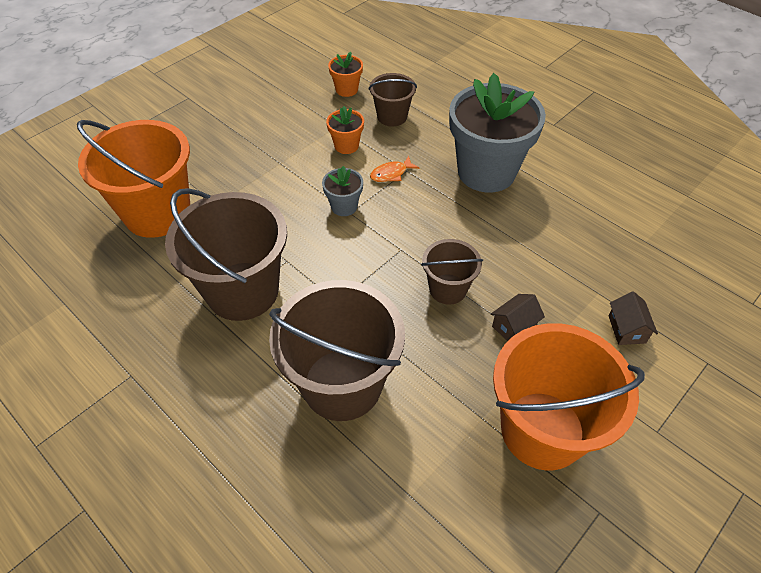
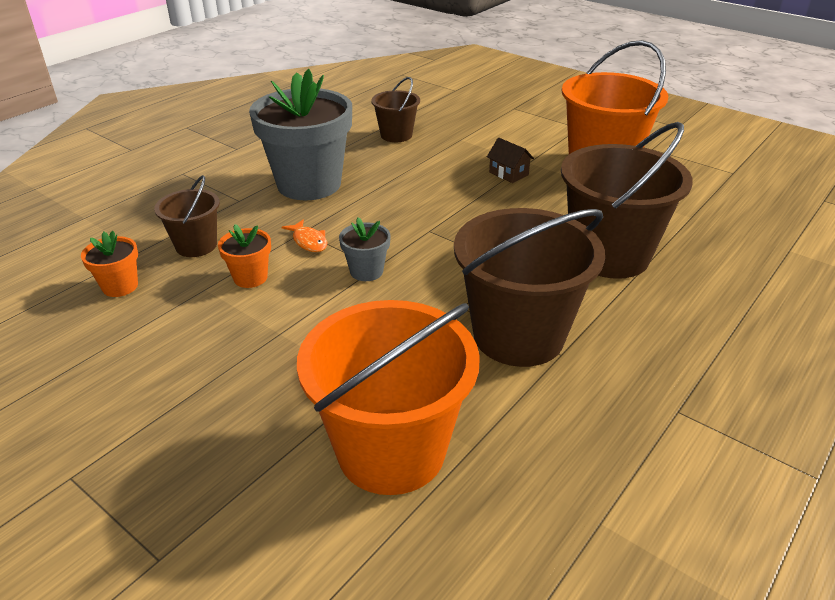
camera: 95 degrees left, 15 degrees down
brown bucket [421,239,483,305] -> brown bucket moved to [371,77,420,142]
brown house [609,291,658,345] -> none

